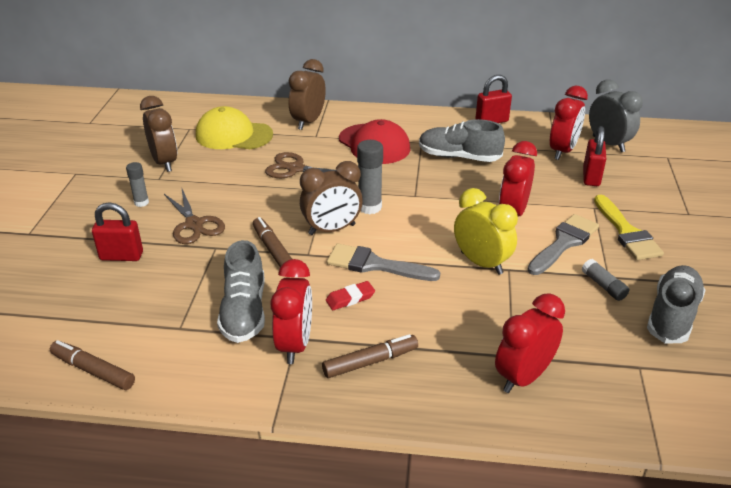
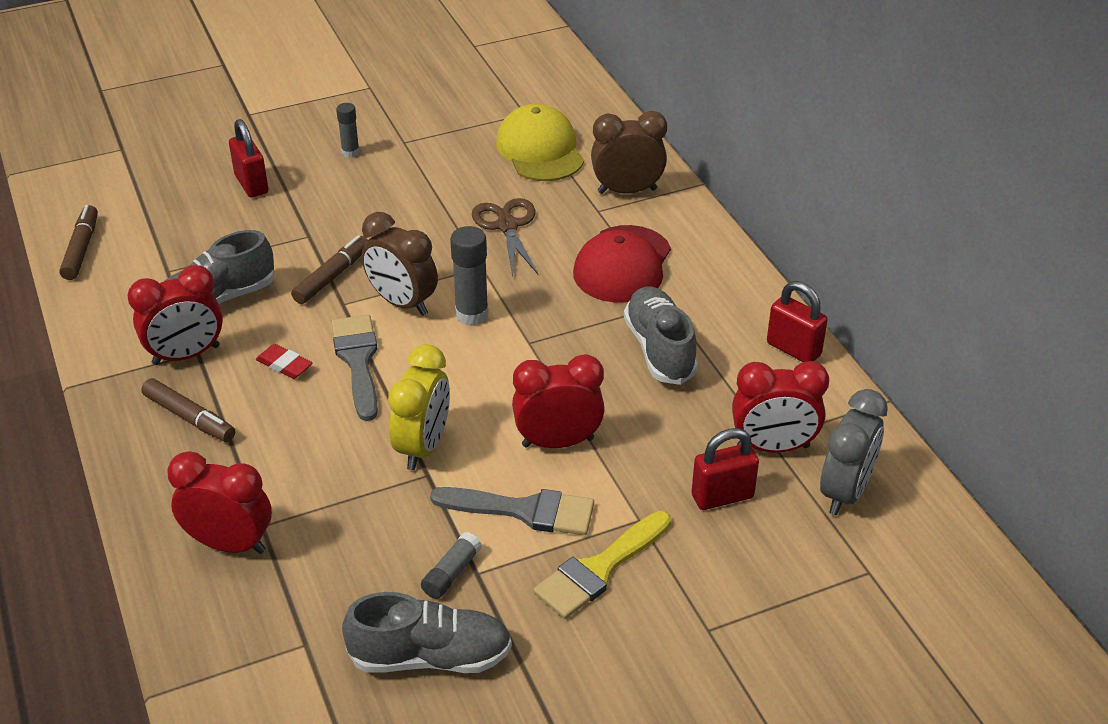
camera: 60 degrees right, 5 degrees up
brown clock [140,96,177,172] -> none
brown scissors [164,189,225,244] -> none

